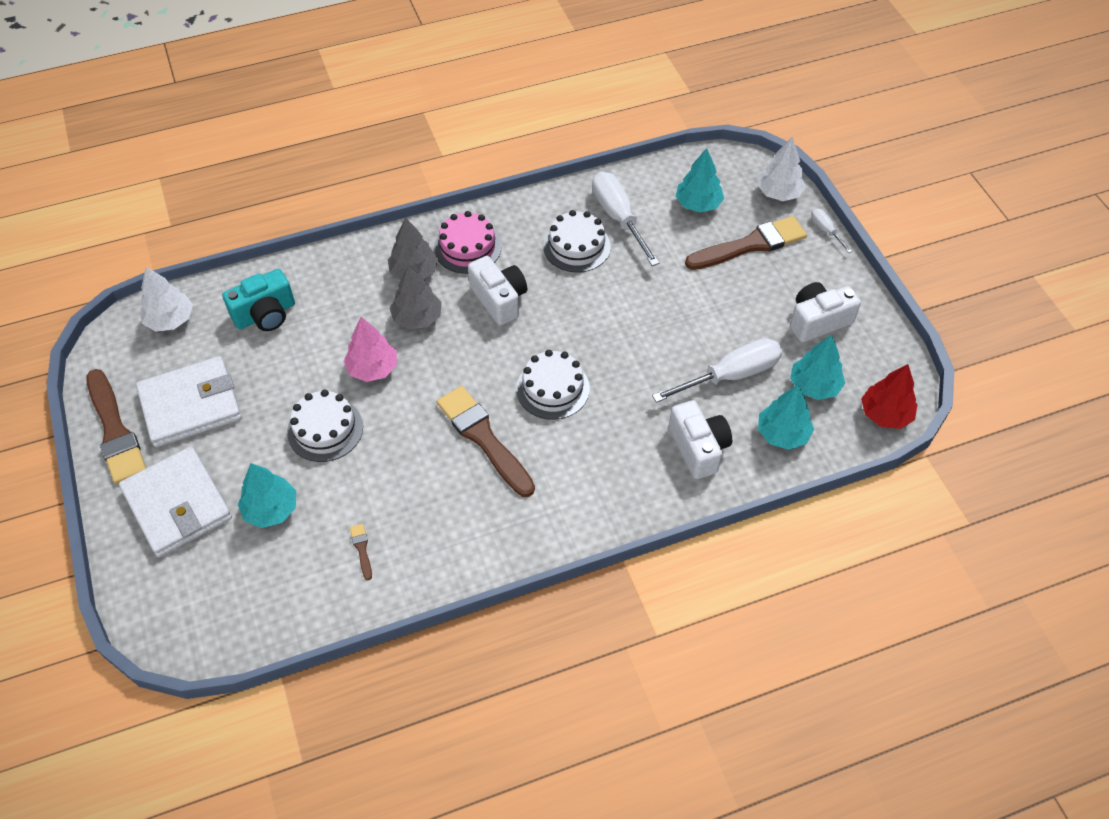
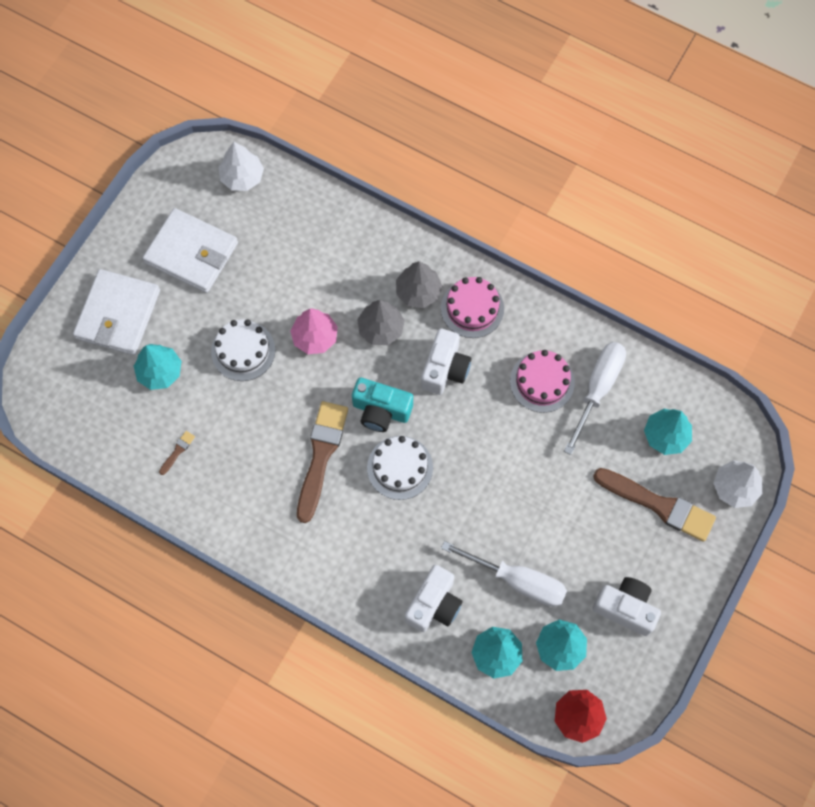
camera: 50 degrees right, 15 degrees up
brown brush [87,369,146,484] -> none
turquoise camera [222,269,295,331] -> turquoise camera moved to [352,378,413,432]
white cake [543,210,611,272] -> pink cake [510,350,575,413]
white screwdriver [811,208,852,253] -> none

